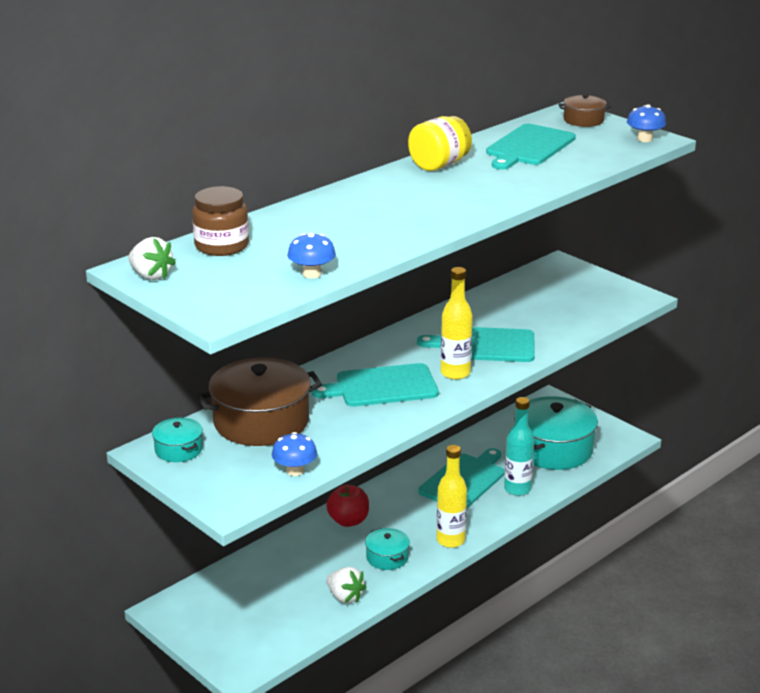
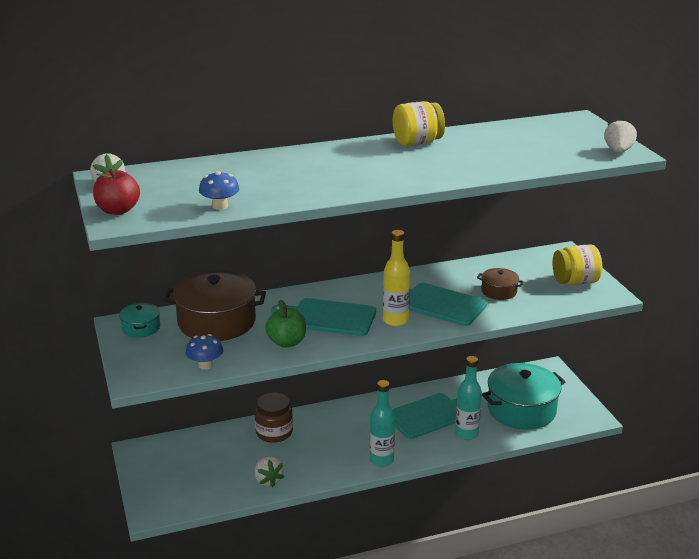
camera: 25 degrees right, 0 degrees up
brown jar [192,186,249,256] -> brown jar moved to [255,392,293,443]
red apple [326,485,369,527] -> red apple moved to [93,169,140,215]
turquoise pot [365,528,410,570] -> none
yellow bottle [437,445,467,548] -> turquoise bottle [370,380,395,467]
turquoise cutting board [486,124,576,170] -> none
brown pot [558,94,611,127] -> brown pot moved to [477,268,524,300]
blue mushroom [627,104,666,142] -> white strawberry [604,118,637,153]
none -> green apple [265,300,306,348]
none -> yellow jar [553,244,602,285]

